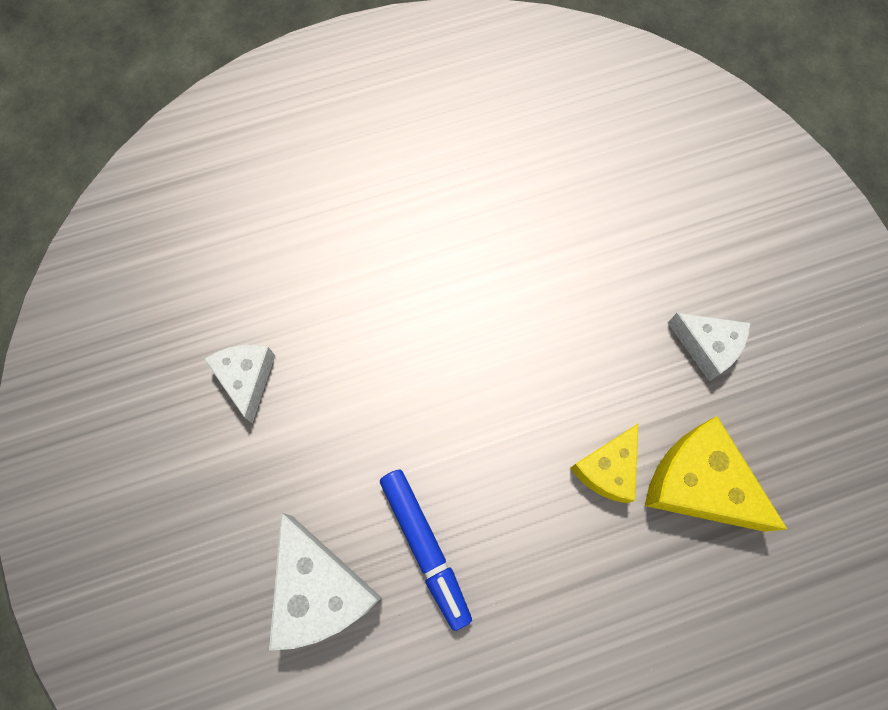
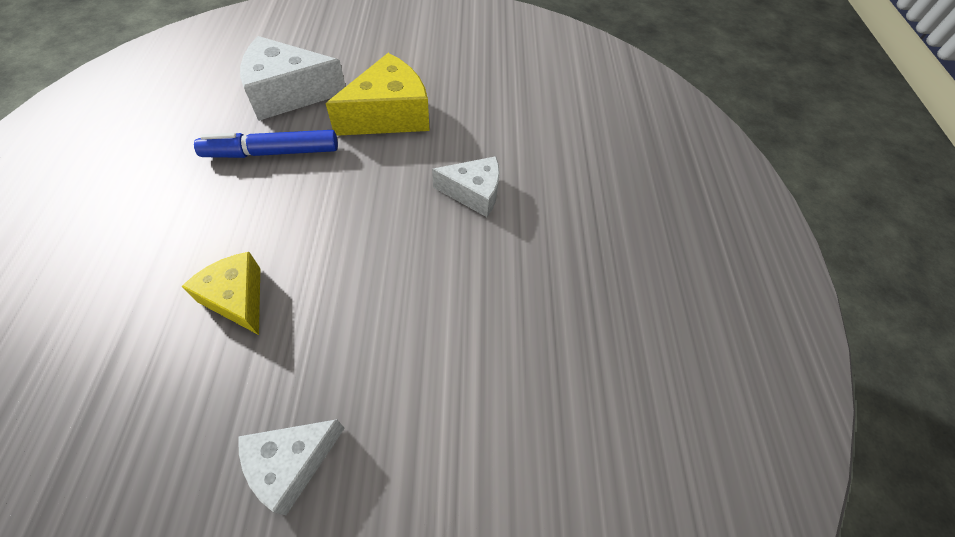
camera: 105 degrees right, 15 degrees down
white cheese [204,345,275,423] -> white cheese moved to [432,156,500,217]
yellow cheese [645,416,787,532] -> yellow cheese moved to [326,53,430,136]

